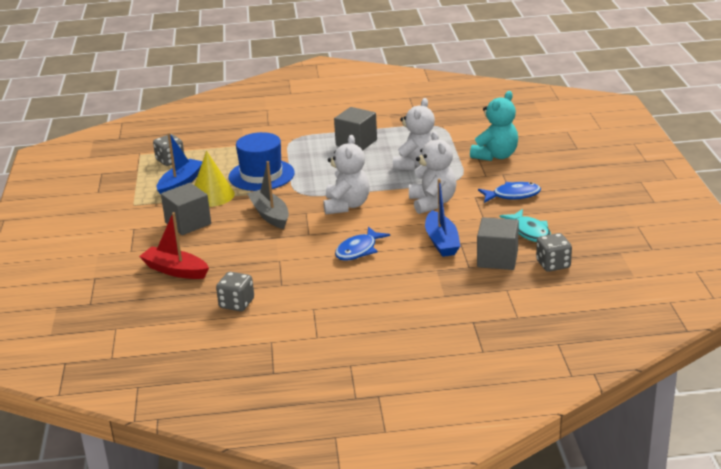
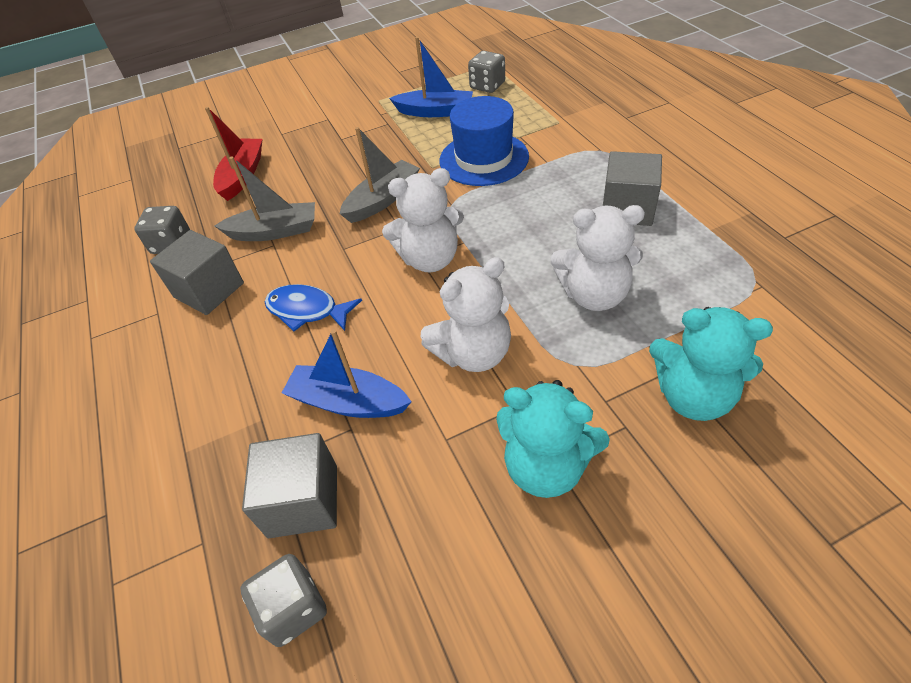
camera: 75 degrees right, 20 degrees up
grey cube [161,183,211,235] -> grey cube moved to [150,230,244,315]
yellow cone [194,151,235,207] -> none
blue boat [425,179,460,257] -> blue boat turned 45 degrees clockwise [282,329,412,418]
blue fish [478,182,541,203] -> turquoise teddy bear [496,380,610,498]
turquoise fish [500,209,551,242] -> none
none -> grey boat [215,156,315,241]

